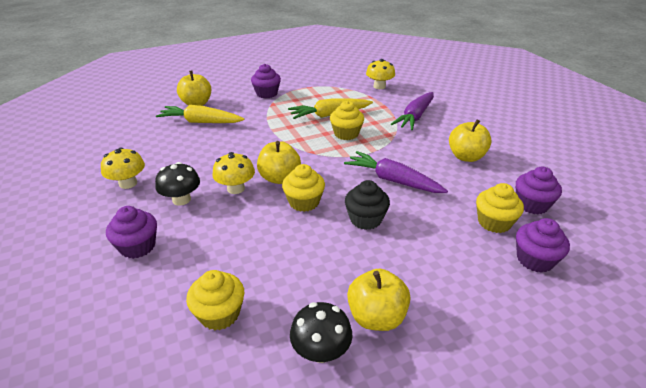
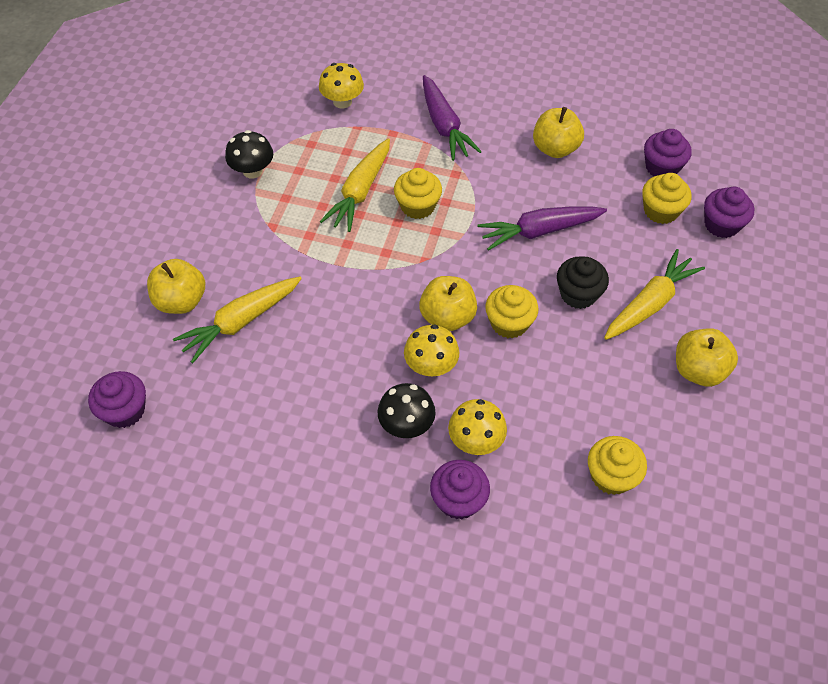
camera: 50 degrees left, 20 degrees up
yellow mushroom [101,148,145,189] -> yellow mushroom moved to [448,399,507,455]
purple cupcake [251,64,281,98] -> purple cupcake moved to [88,371,146,428]
black mushroom [290,302,352,363] -> black mushroom moved to [225,130,273,178]
none -> yellow carrot [604,249,705,340]

